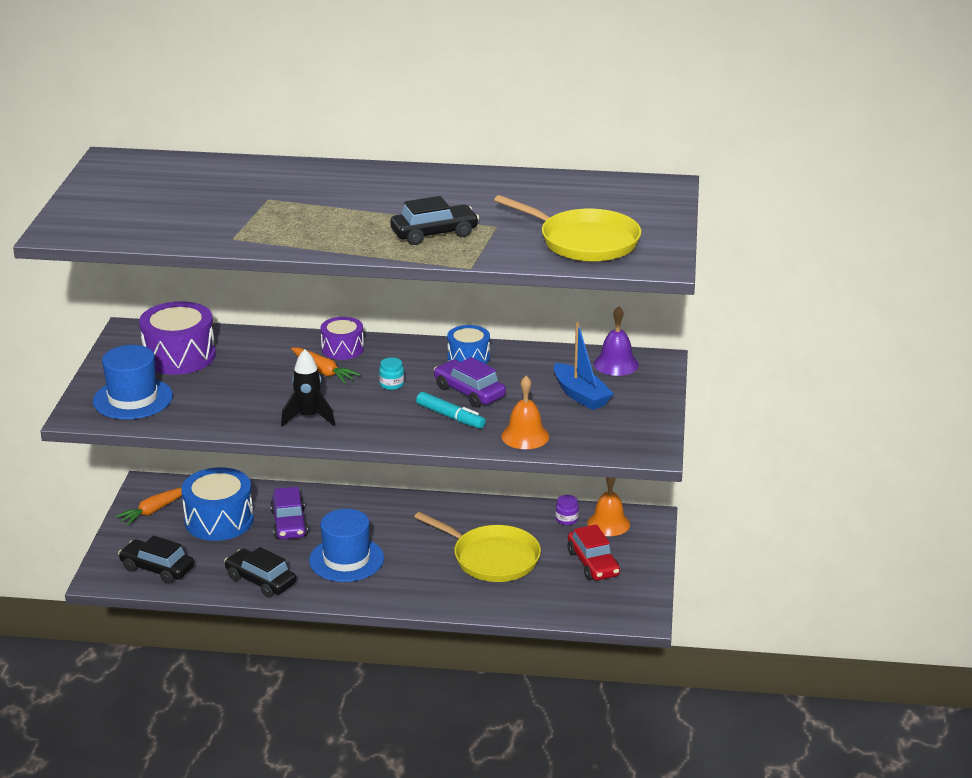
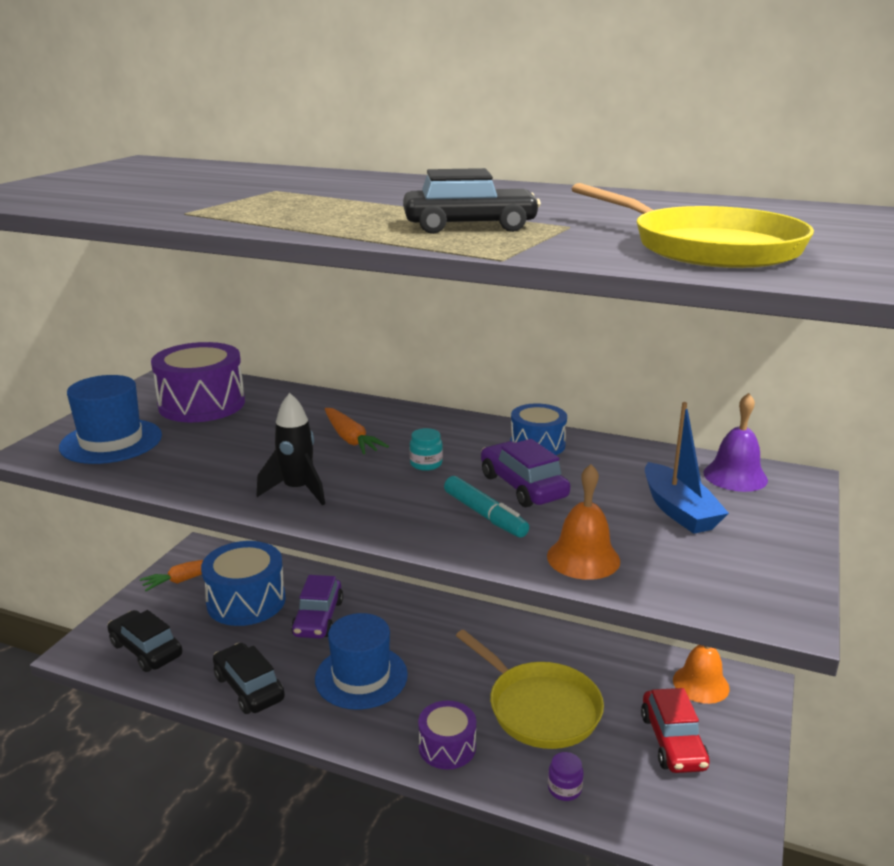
camera: 15 degrees right, 5 degrees down
purple drum [320,317,364,360] -> purple drum moved to [418,701,476,770]
purple jar [555,495,579,525] -> purple jar moved to [548,752,583,801]

